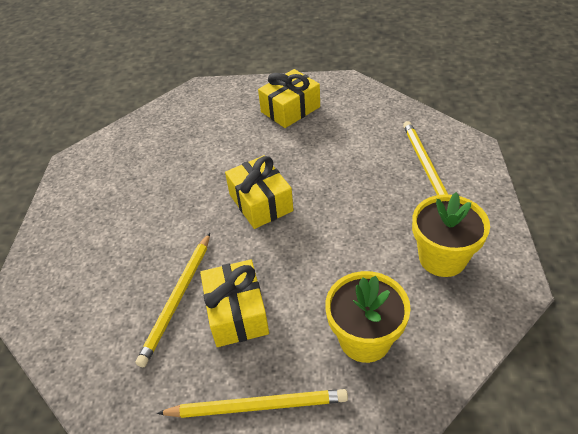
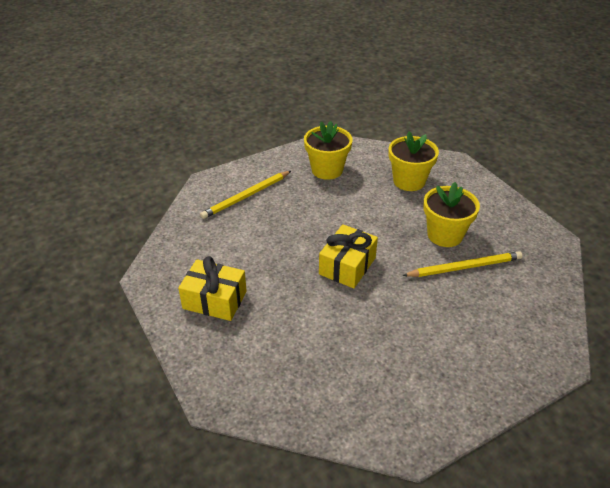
camera: 125 degrees left, 5 degrees down
yellow pencil [157,389,348,418] -> none
yellow gift [200,259,269,347] -> yellow flower pot [423,182,480,247]

